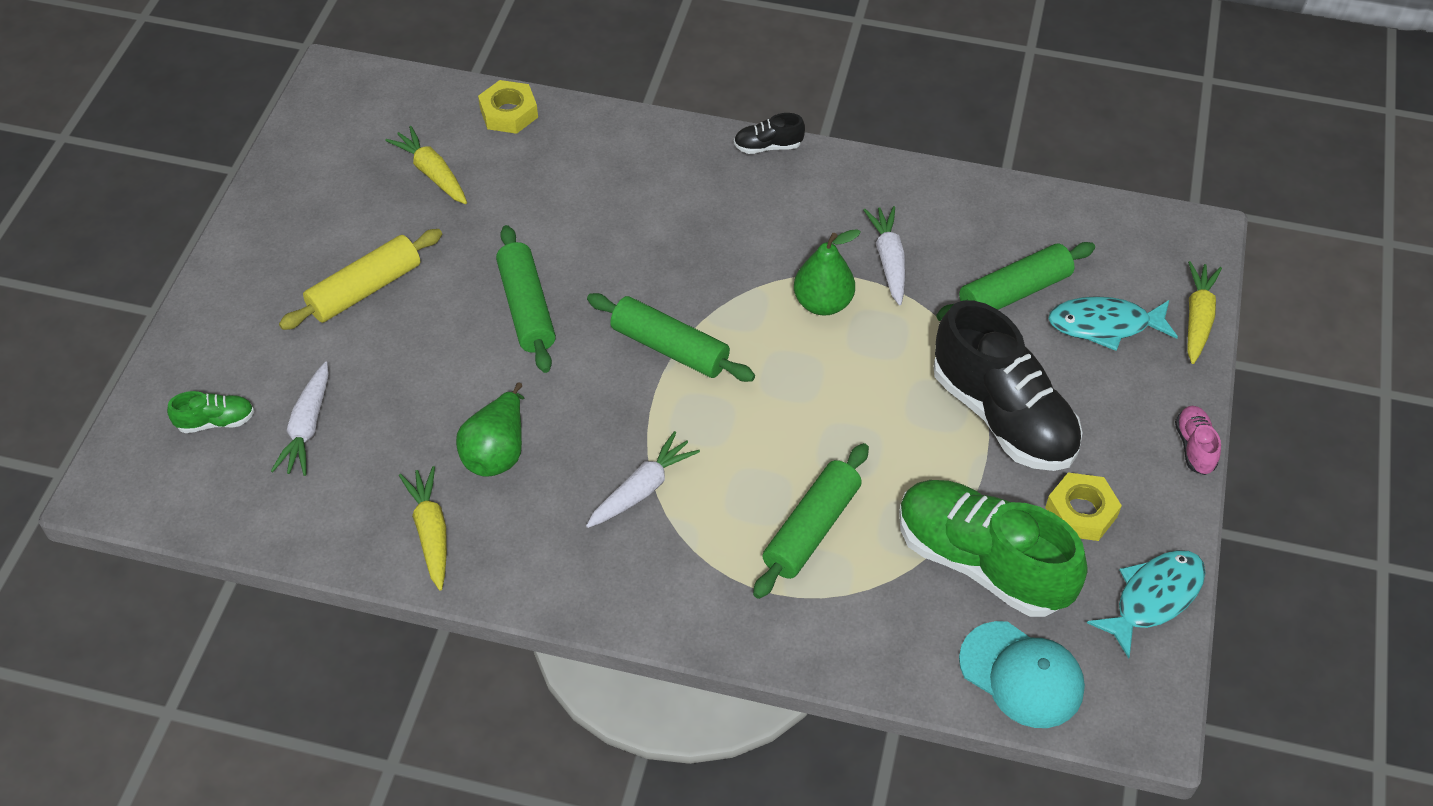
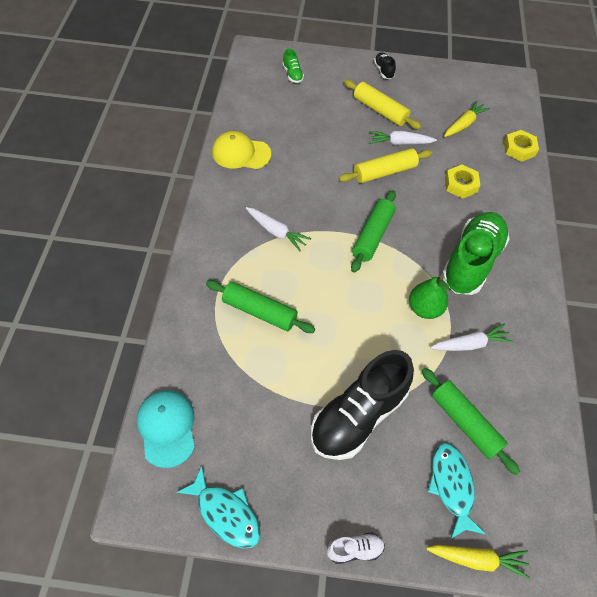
camera: 80 degrees right, 5 degrees up
white carrot [271,362,329,476] -> white carrot moved to [369,131,437,145]
yellow carrot [399,466,447,591] -> yellow cap [212,131,271,169]
green pear [456,383,524,477] -> none
green rolling pin [496,225,556,373] -> yellow rolling pin [339,148,432,183]
black shoe [734,113,805,154] -> black shoe moved to [374,52,396,79]
green shoe [899,480,1087,617] -> green shoe moved to [442,212,510,295]
turquoise cap [959,621,1085,728] -> turquoise cap turned 135 degrees clockwise [137,390,195,468]
yellow nut [1045,472,1122,541] -> yellow nut moved to [445,165,481,199]
pink shoe [1175,406,1221,475] -> white shoe [327,532,385,564]

